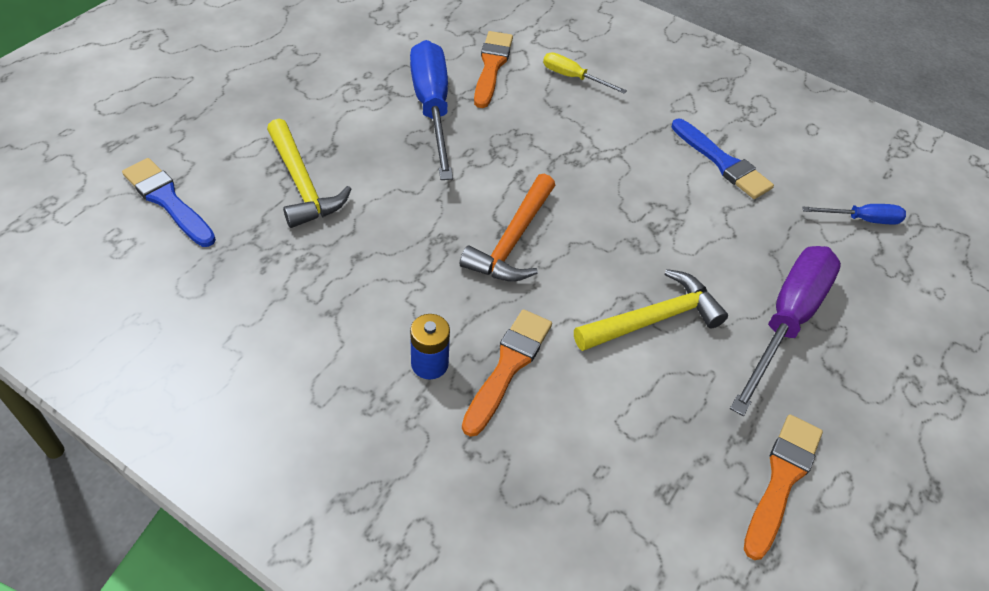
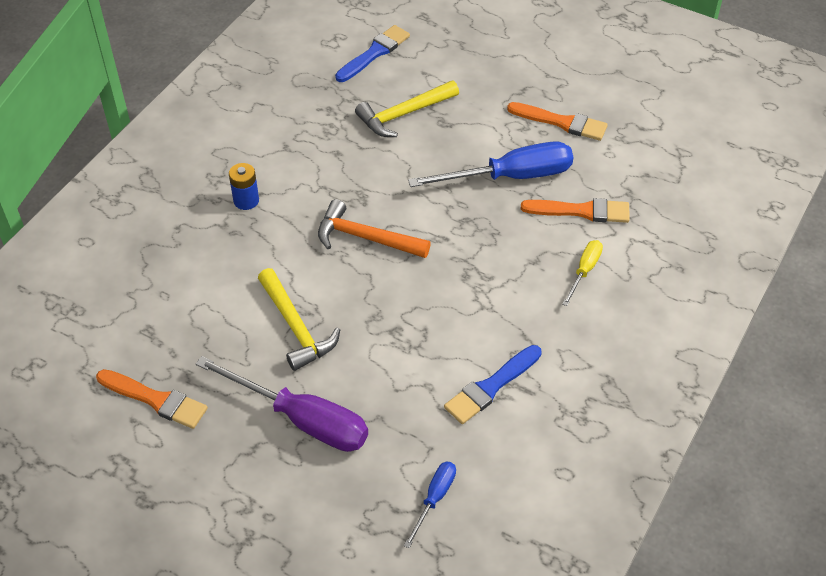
camera: 90 degrees right, 0 degrees up
orange brush [462,309,552,437] -> orange brush moved to [507,102,608,141]
blue screwdriver [802,204,906,224] -> blue screwdriver turned 150 degrees counterclockwise [404,462,456,548]

